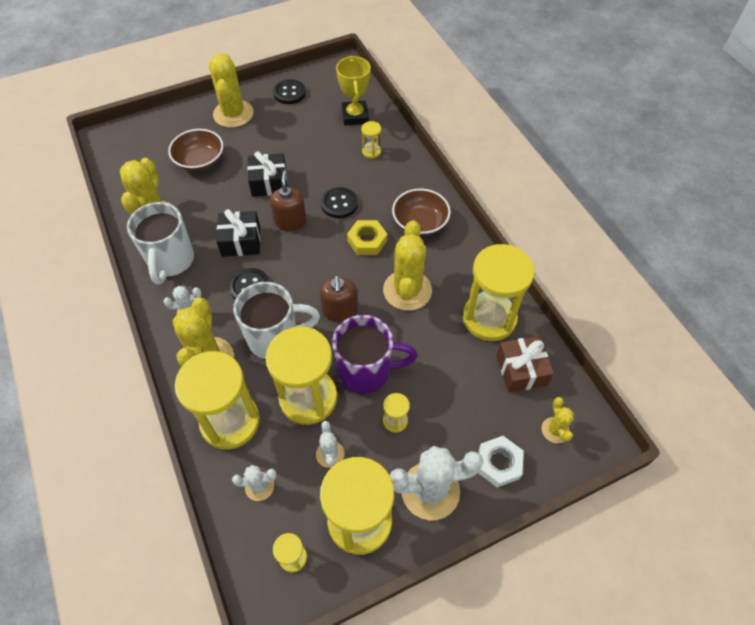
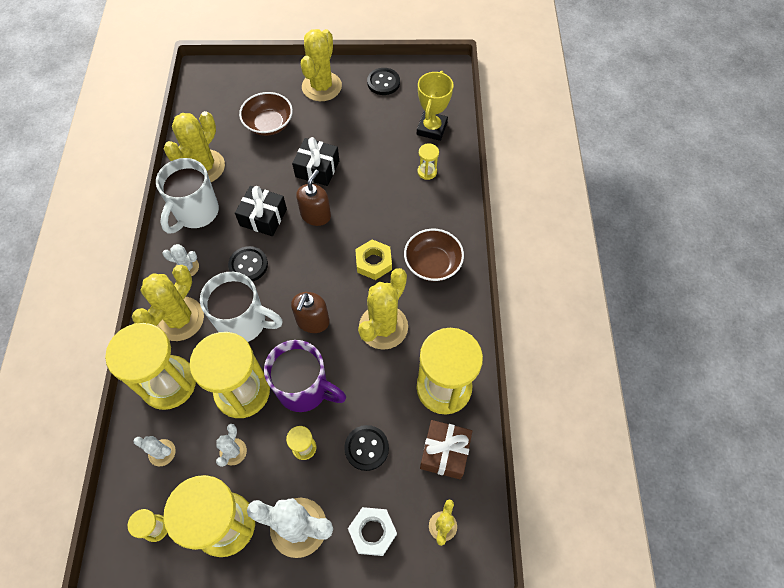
camera: 25 degrees right, 5 degrees up
black button [321,187,358,218] -> black button moved to [344,425,389,471]

